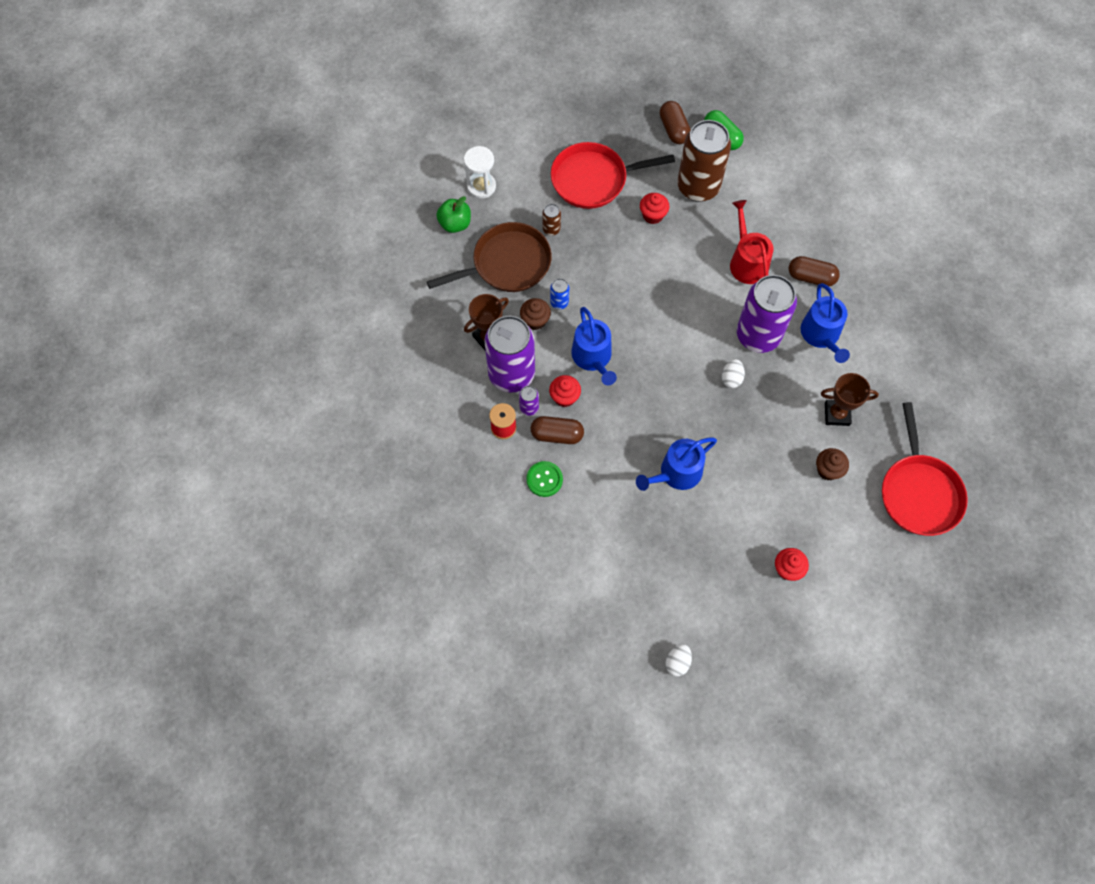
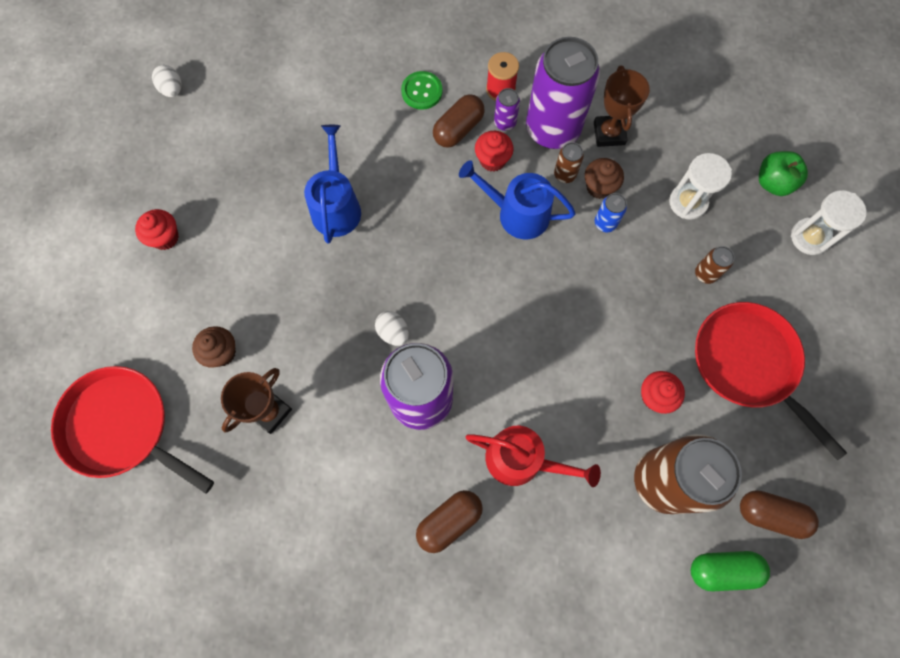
camera: 125 degrees right, 5 degrees up
brown pan [427,222,552,292] -> white hourglass [669,153,732,220]
red pan [551,142,675,209] -> red pan turned 60 degrees counterclockwise [695,302,847,460]
blue watering can [801,283,850,363] -> none
none -> brown can [554,142,584,183]

